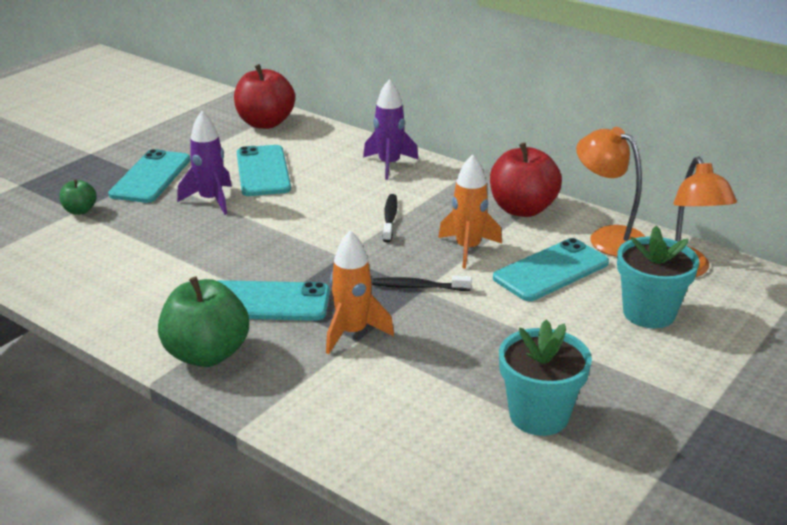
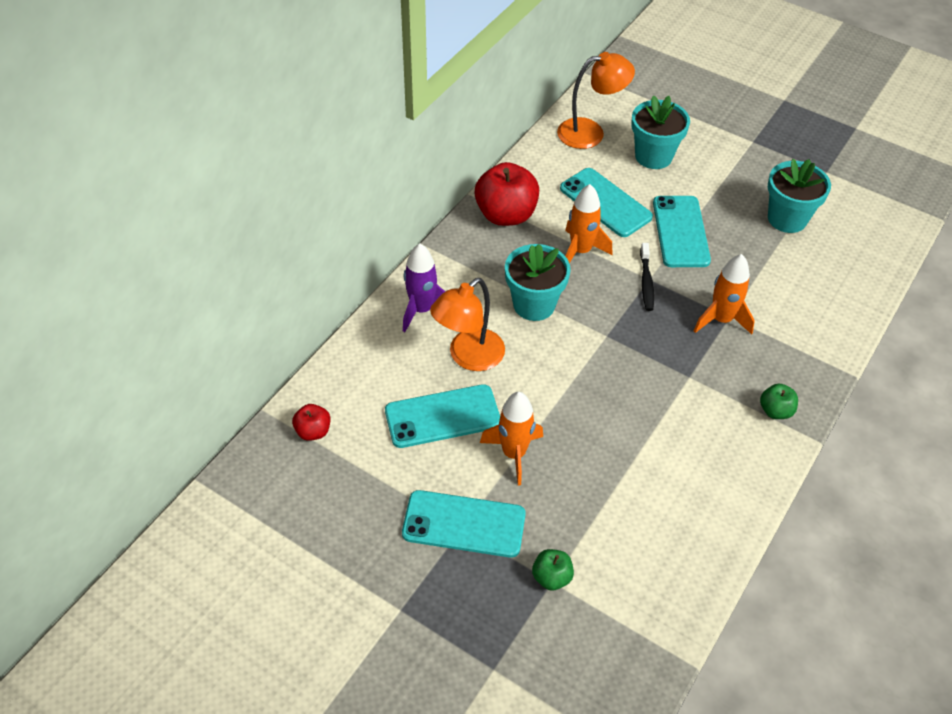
camera: 95 degrees left, 20 degrees up
green apple [158,277,249,367] -> green apple [760,384,798,419], size x0.50
purple rocket [177,111,232,215] -> orange rocket [480,392,543,486]
turquoise phone [218,280,330,321] -> turquoise phone moved to [653,196,711,267]
red apple [234,64,295,129] -> red apple [292,404,330,441], size x0.50
black toothbrush [383,194,398,242] -> turquoise flower pot [505,244,571,321]
orange lamp [576,127,646,257] -> orange lamp moved to [430,278,505,371]

